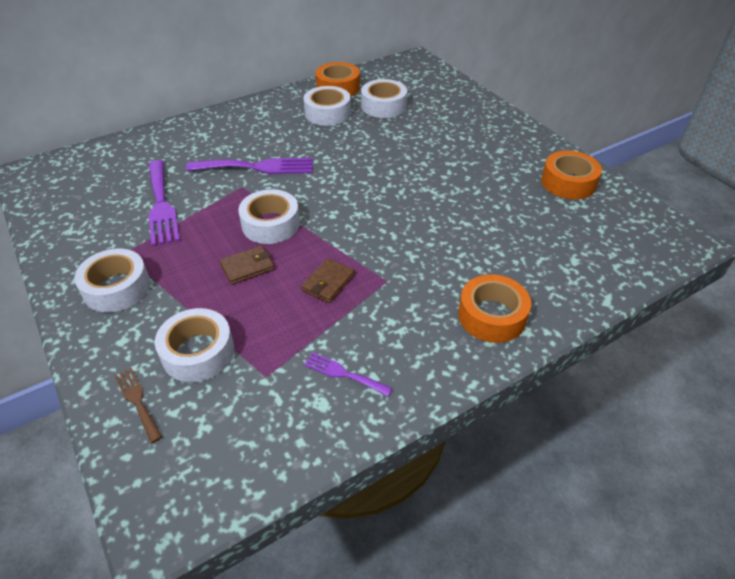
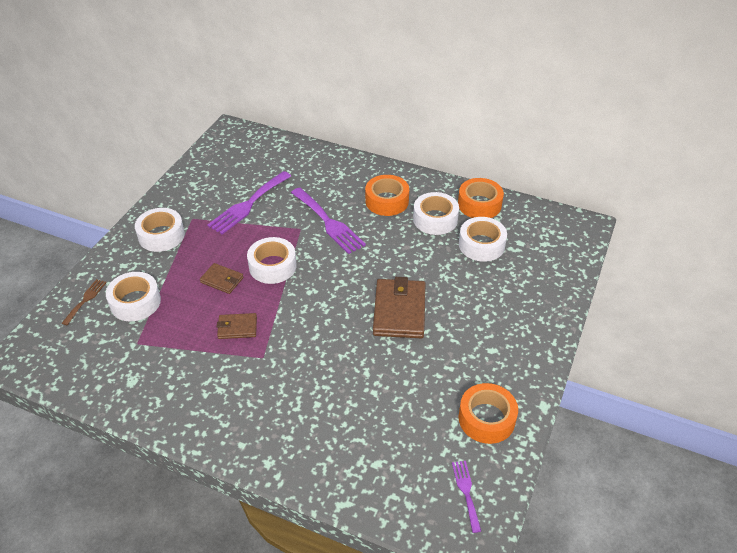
camera: 55 degrees right, 0 degrees up
purple fork [304,352,392,397] -> purple fork moved to [452,461,481,533]
orange tape [458,275,531,343] -> orange tape moved to [365,175,409,216]
none -> brown wallet [373,277,426,338]

